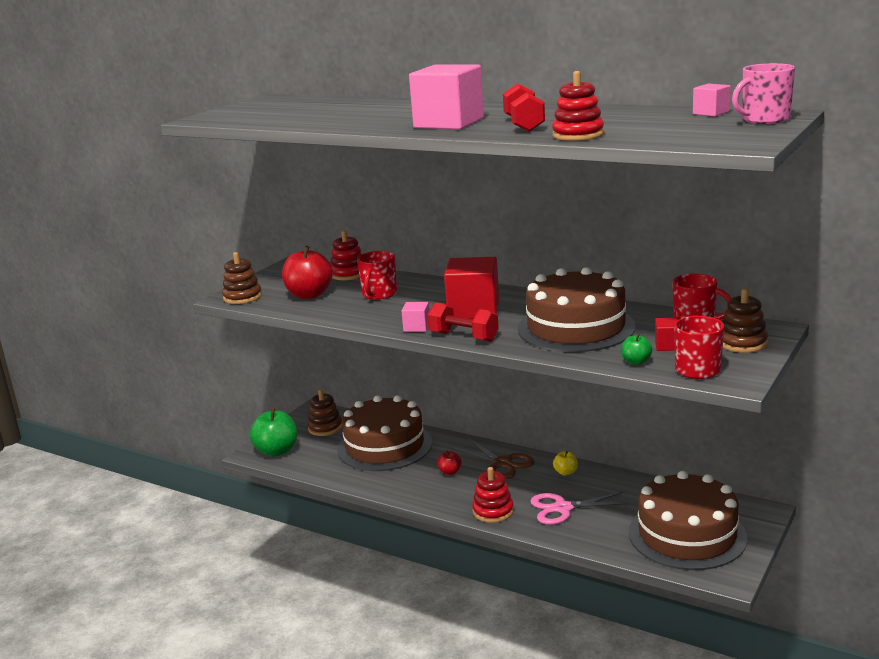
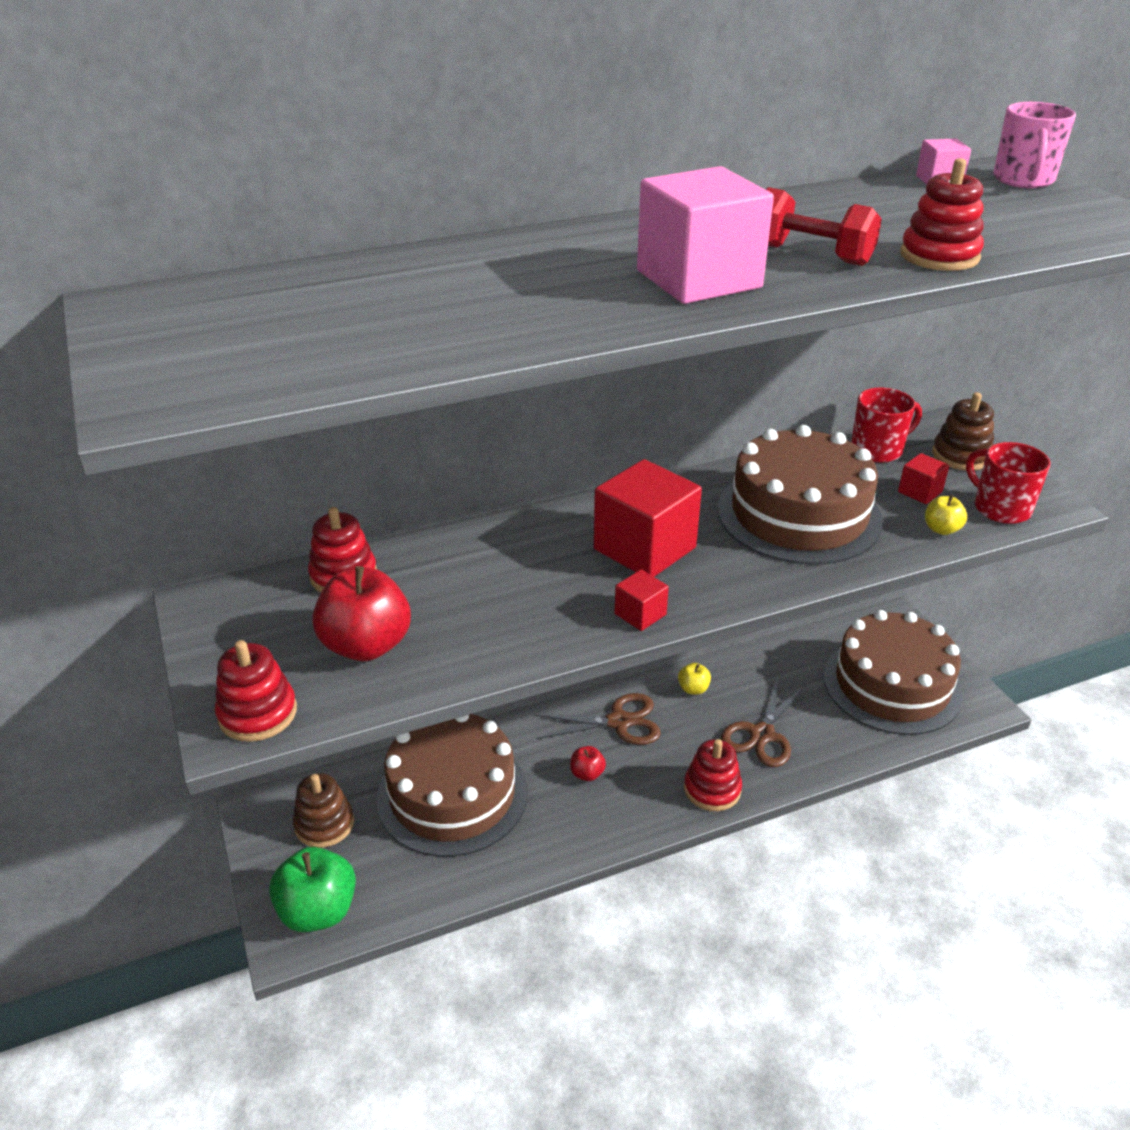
camera: 55 degrees left, 15 degrees up
brown stacking toy [222,252,262,304] -> red stacking toy [215,640,297,742]
red mug [357,251,397,300] -> none
pink cube [401,302,429,332] -> red cube [614,570,669,631]
red dumbbell [427,302,499,342] -> none
pink scissors [530,492,630,525] -> brown scissors [721,676,806,767]
green apple [621,333,652,365] -> yellow apple [925,495,967,535]

